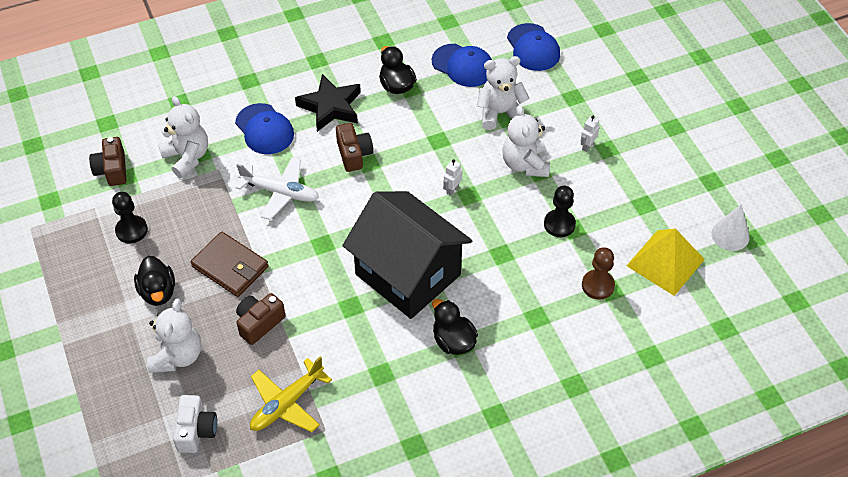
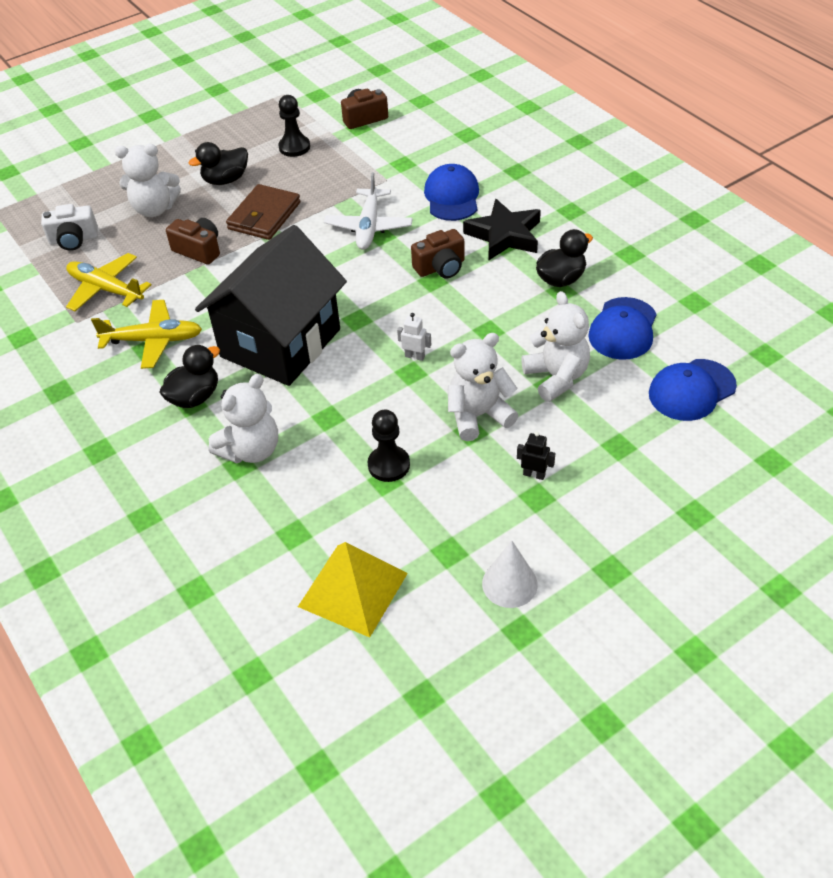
camera: 80 degrees right, 5 degrees down
white teddy bear [158,96,208,178] -> white teddy bear moved to [208,374,278,463]
blue cap [235,103,294,154] -> blue cap turned 135 degrees clockwise [424,164,479,221]
white robot [580,116,600,152] -> black robot [517,432,555,480]
brown pawn [582,247,615,300] -> none
white cone [711,204,750,251] -> white cone moved to [482,541,538,608]
none -> yellow plane [91,300,202,369]

